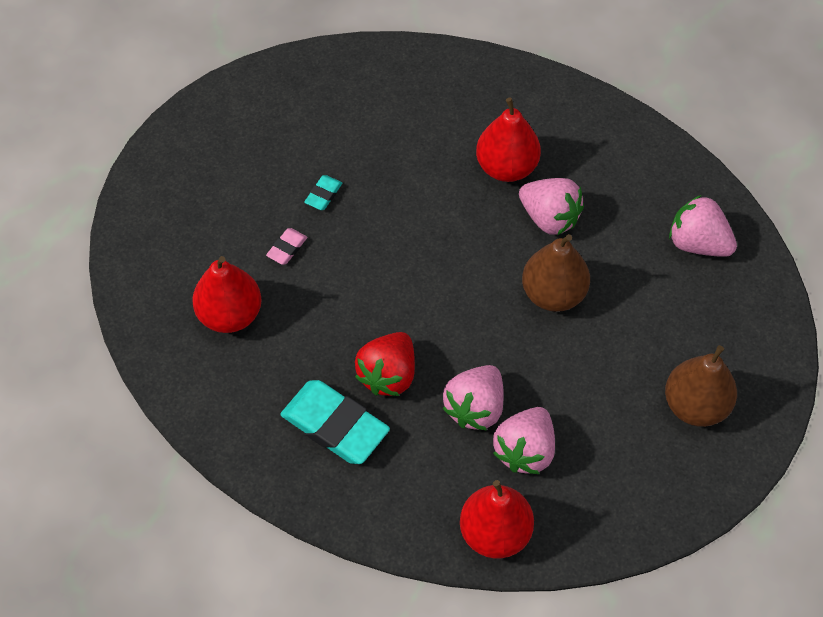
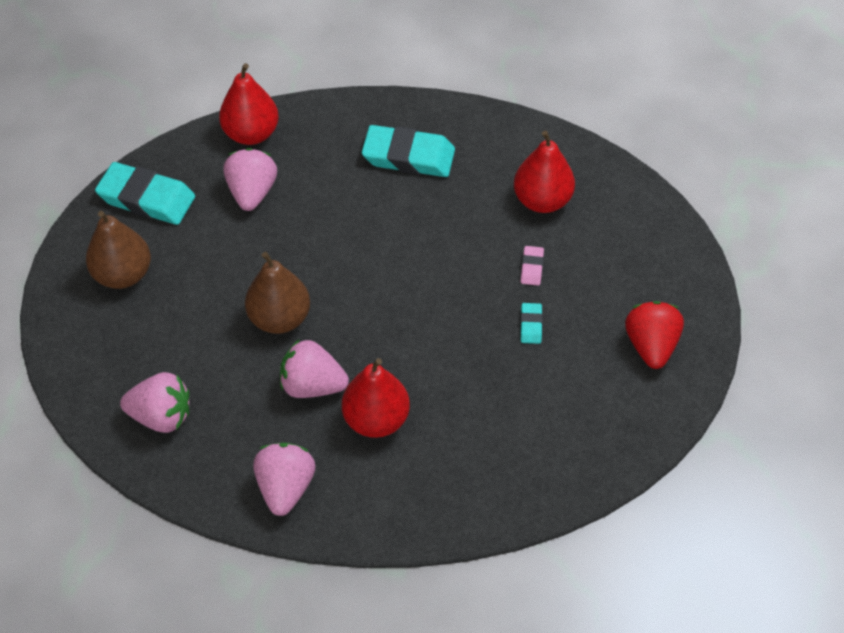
camera: 155 degrees right, 5 degrees down
red strawberry [355,332,415,396] -> red strawberry moved to [625,301,684,369]
pink strawberry [442,365,504,431] -> pink strawberry moved to [253,443,316,516]
none -> turquoise eraser [95,162,195,225]

